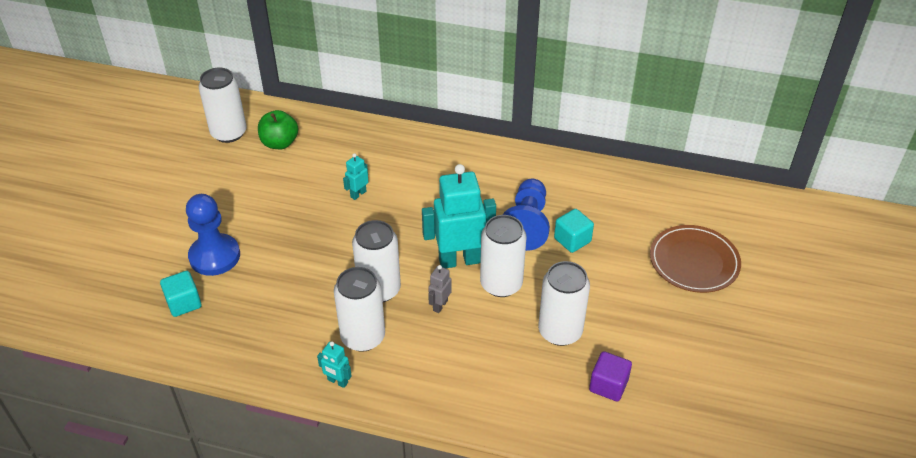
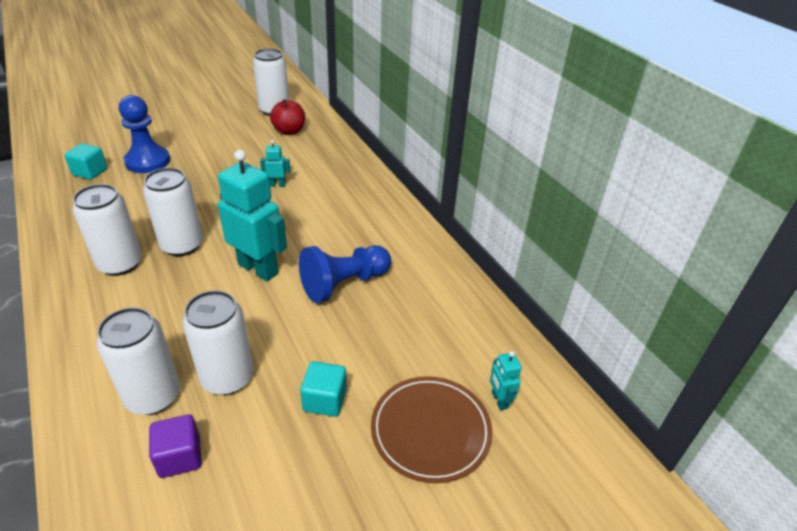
camera: 45 degrees right, 5 degrees down
green apple [258,110,298,149] -> red apple [270,99,305,135]
turquoise robot [317,341,352,388] -> turquoise robot moved to [490,351,522,410]
grey robot [428,265,452,313] -> none
white can [480,215,527,297] -> white can moved to [96,307,180,415]
turquoise cube [554,209,594,253] -> turquoise cube moved to [300,361,347,417]

